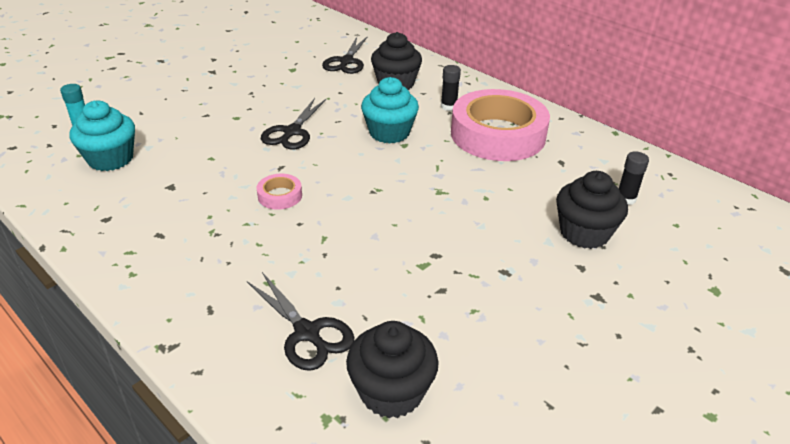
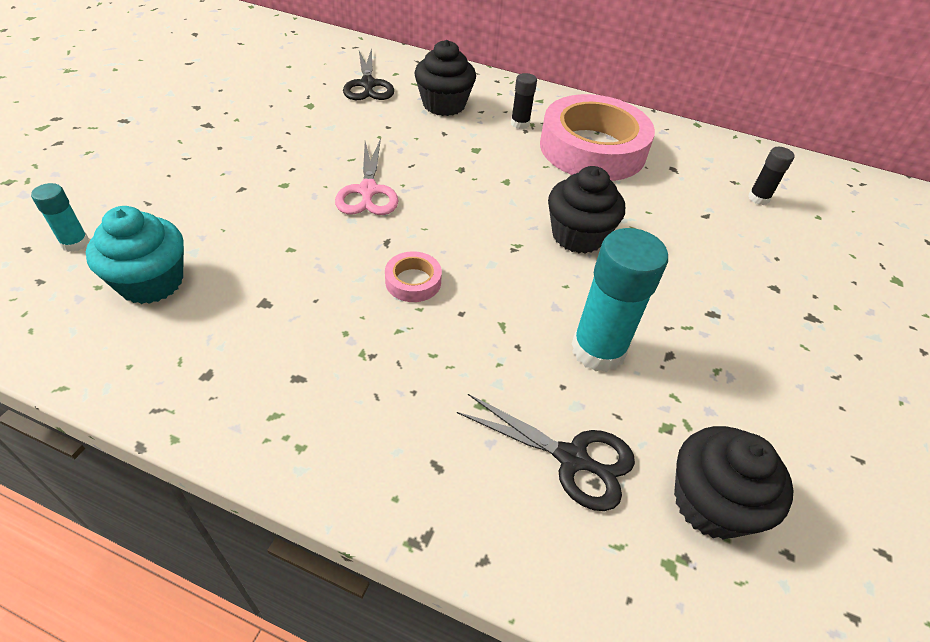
camera: 25 degrees left, 10 degrees up
black scissors [261,98,326,149] -> pink scissors [335,139,398,215]
turquoise cupcake [361,77,419,144] -> none
black cupcake [556,171,628,249] -> black cupcake moved to [548,166,625,254]
none -> turquoise glue stick [572,228,668,372]

